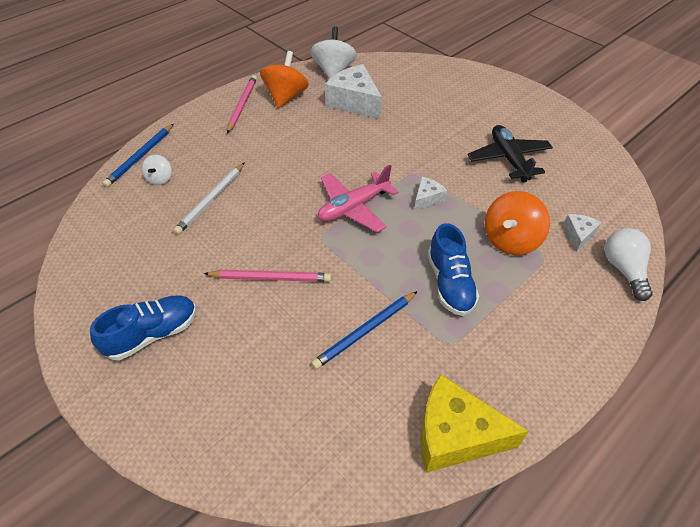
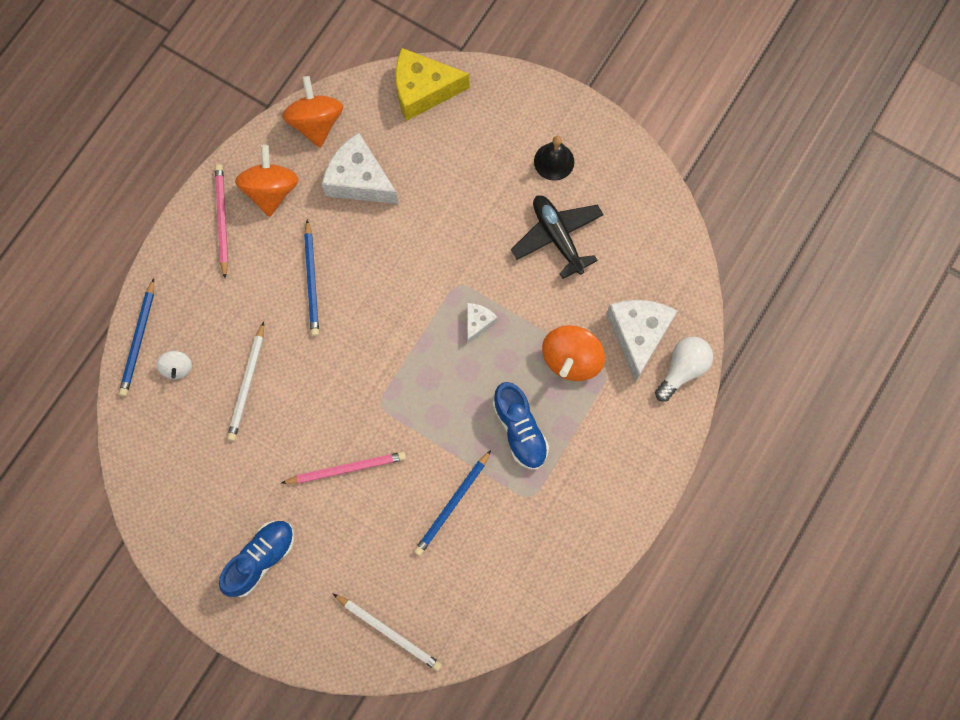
camera: 15 degrees left, 25 degrees up
white spinning top [310,26,357,79] -> orange spinning top [282,76,343,148]
pink plane [318,165,398,233] -> none
yellow cheese [420,374,529,473] -> yellow cheese moved to [395,48,469,121]
white cheese [563,214,602,252] -> white cheese [606,300,678,383], size x2.00
white light bulb [605,228,653,301] -> white light bulb turned 60 degrees clockwise [655,337,713,402]
none -> blue pencil [304,220,319,336]
none -> white pencil [333,594,442,671]
none -> black bell [534,136,574,181]

